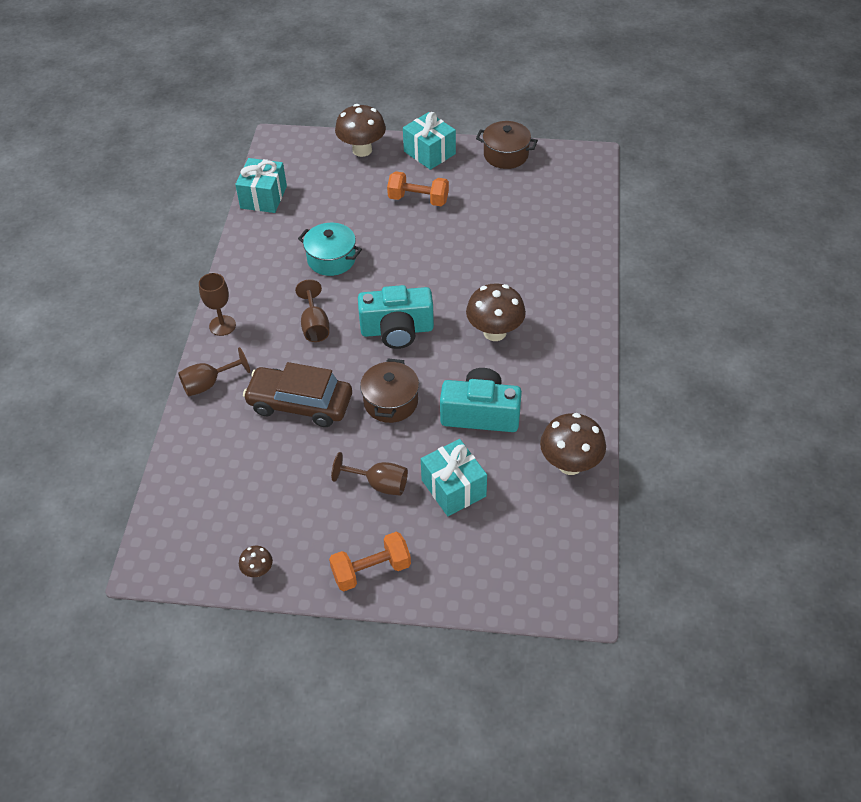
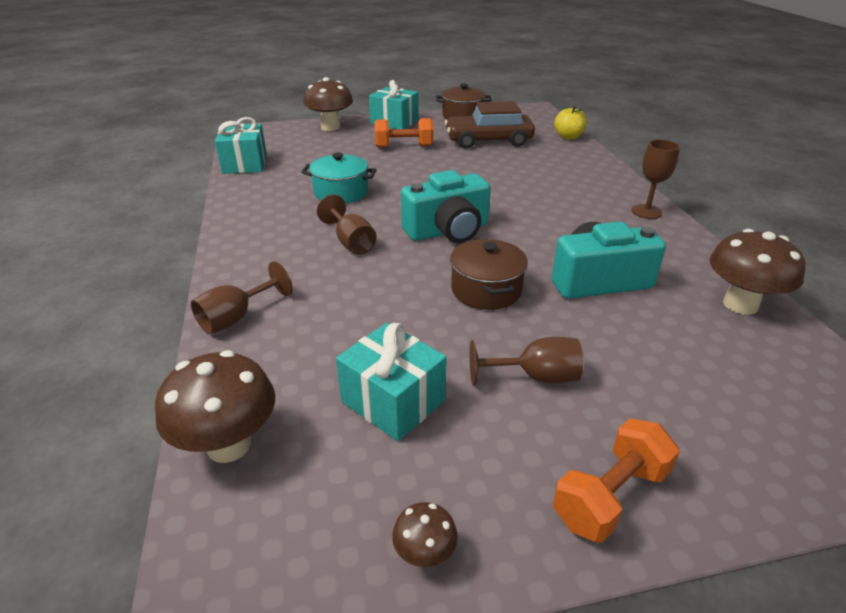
camera: 20 degrees left, 15 degrees down
brown goblet [199,273,236,336] -> brown goblet moved to [631,140,680,219]
brown car [243,362,352,427] -> brown car moved to [445,101,535,149]
turquoise gift [421,439,487,516] -> turquoise gift moved to [336,323,447,441]
brown mushroom [466,283,526,341] -> brown mushroom moved to [155,350,275,463]
none -> yellow apple [554,106,587,140]

